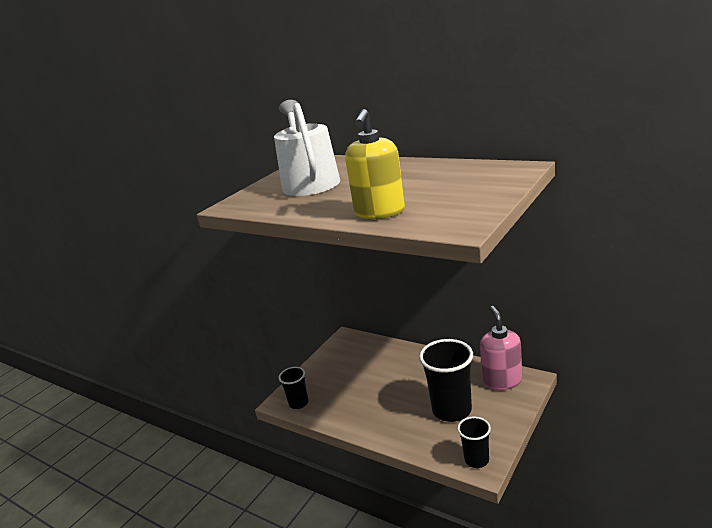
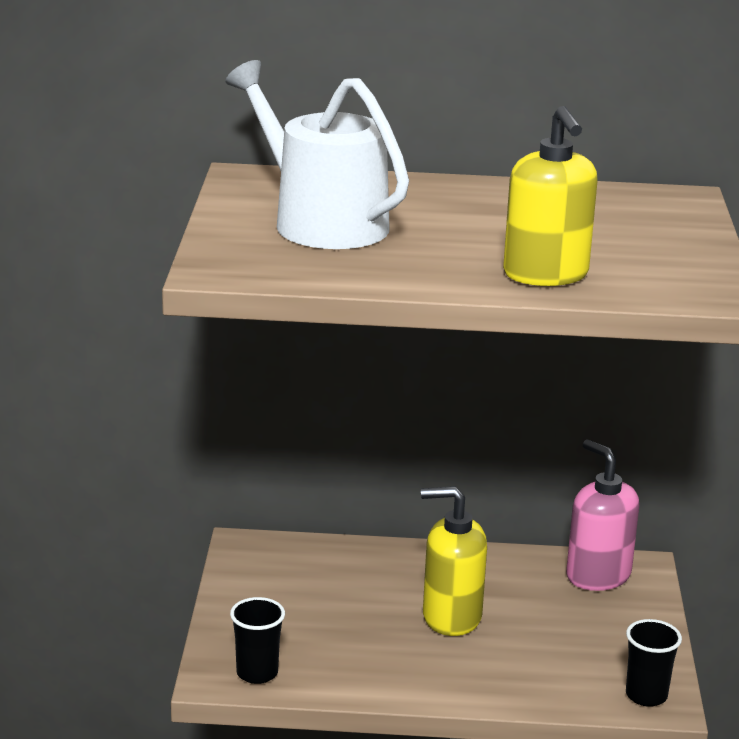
camera: 35 degrees left, 0 degrees up
black cup [419,339,473,422] -> none
none -> yellow soap dispenser [421,486,487,636]

